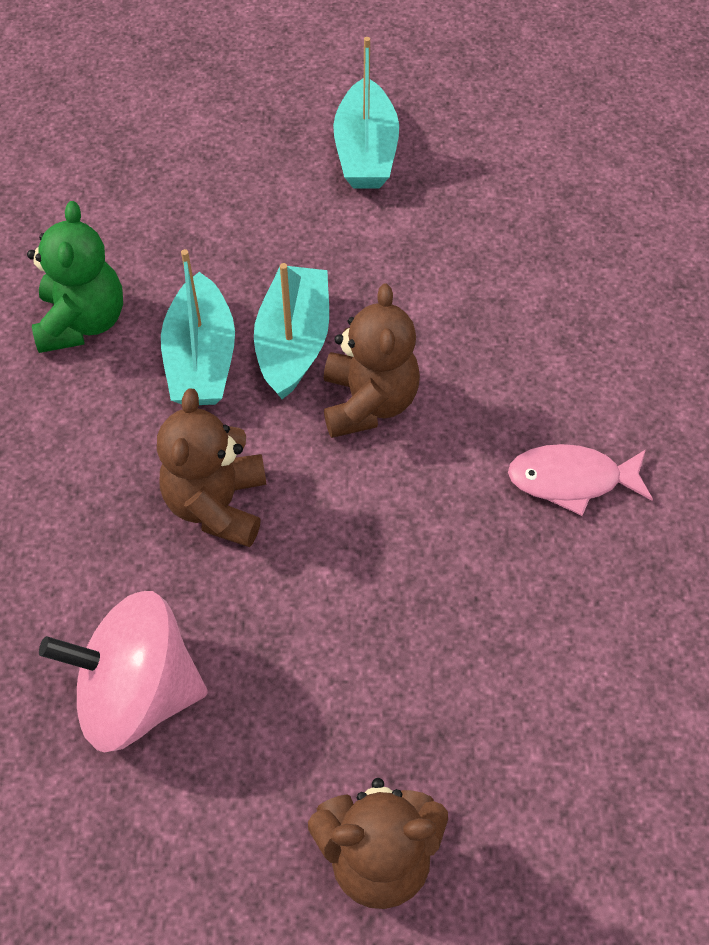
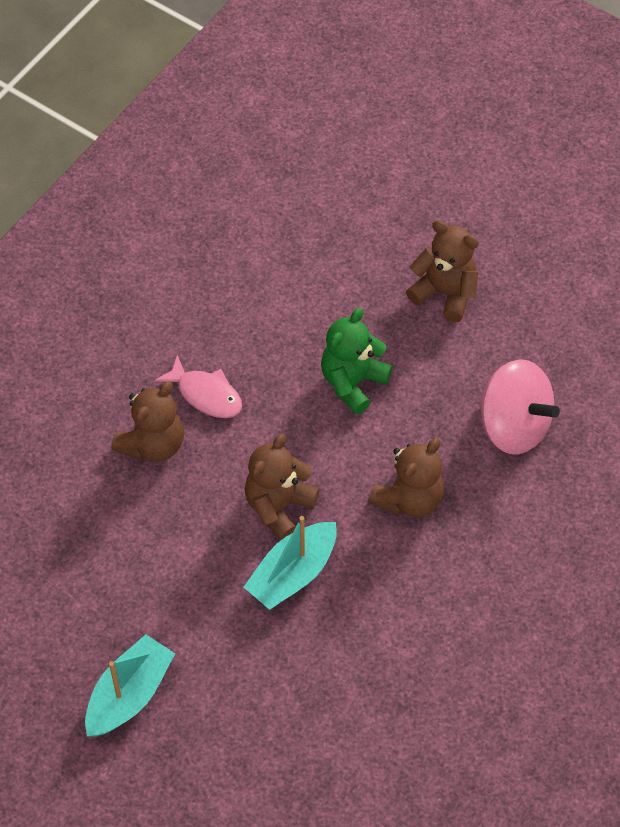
camera: 145 degrees left, 0 degrees up
green teddy bear [27,201,123,353] -> green teddy bear moved to [321,308,392,415]
turquoise boat [161,249,235,405] -> none
none -> brown teddy bear [111,381,184,462]

